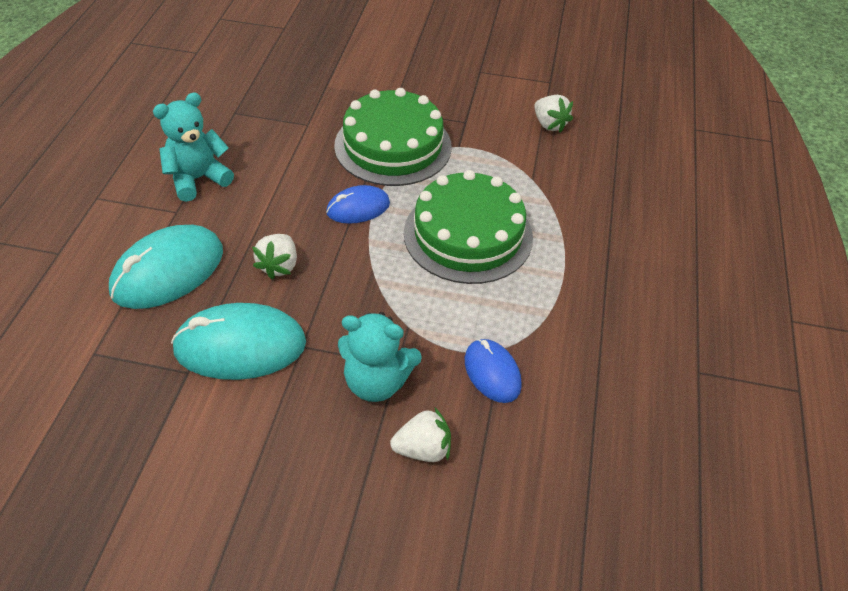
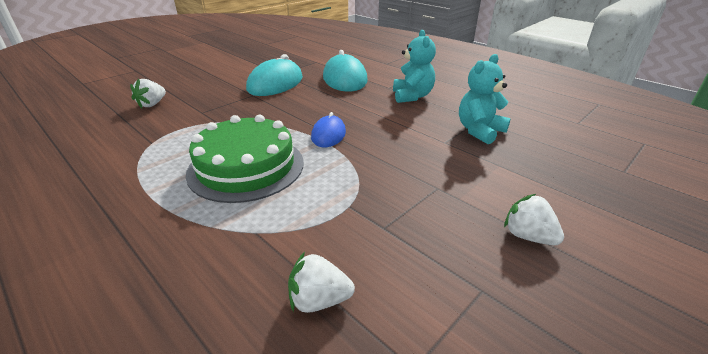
camera: 125 degrees right, 15 degrees down
white strawberry [252,234,297,279] -> white strawberry moved to [504,194,564,245]
green cake [334,88,452,186] -> none
turquoise teddy bear [338,312,422,402] -> turquoise teddy bear moved to [459,54,511,144]
blue mouse [465,339,522,403] -> none

